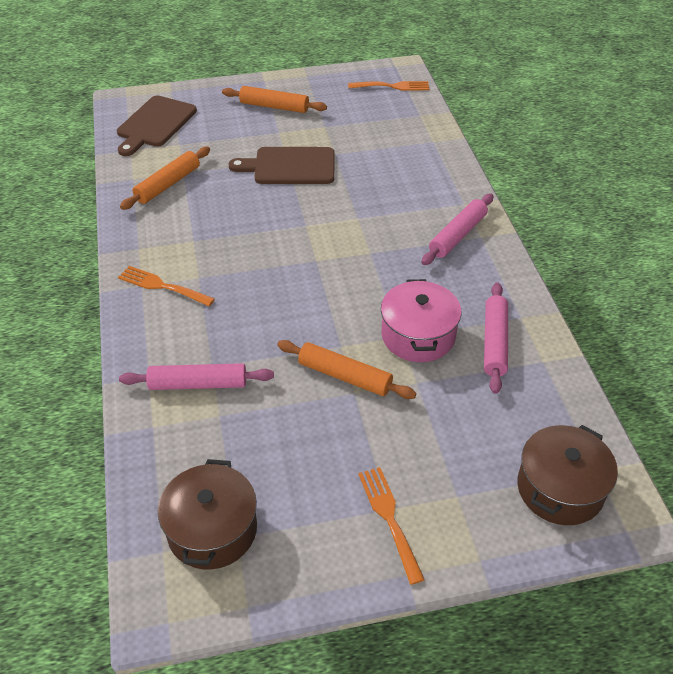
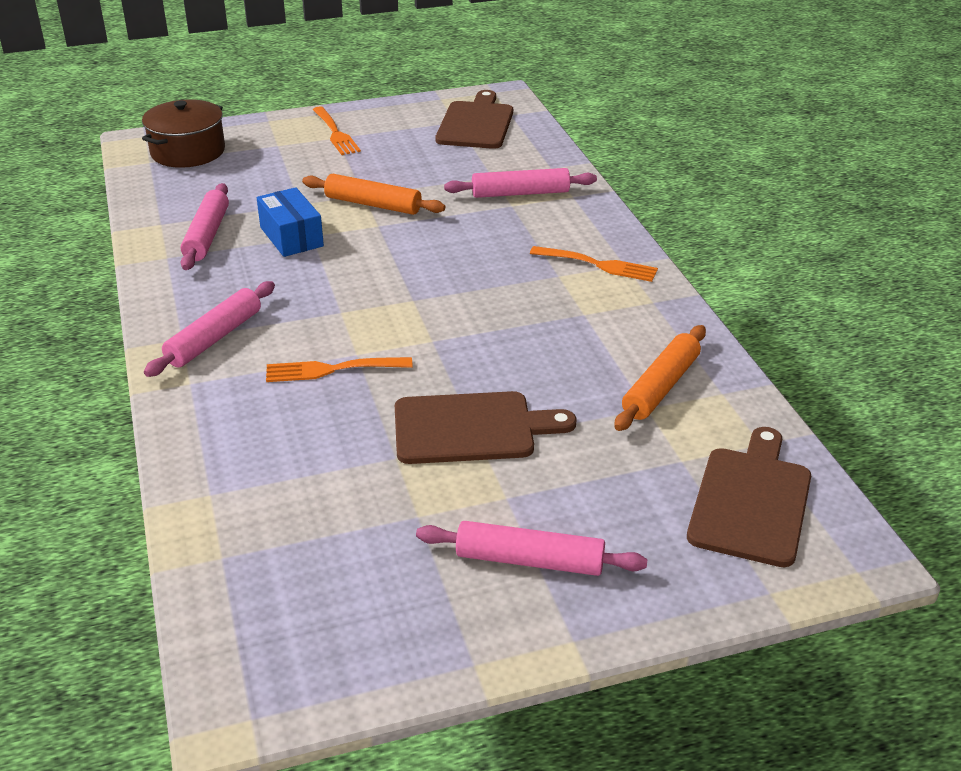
camera: 175 degrees right, 10 degrees down
brown pot [158,459,257,569] -> brown cutting board [436,90,513,149]
orange rolling pin [222,86,327,113] -> pink rolling pin [416,521,648,576]
orange fork [348,81,429,91] -> orange fork moved to [266,357,413,382]
pink pot [381,279,462,362] -> blue box [257,187,324,257]

